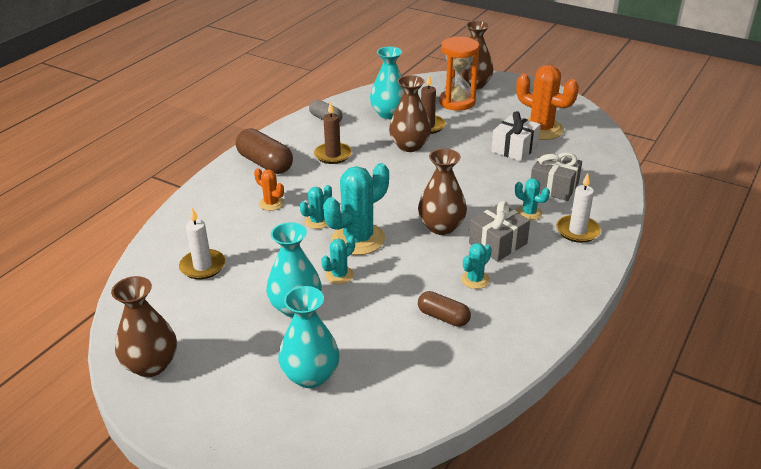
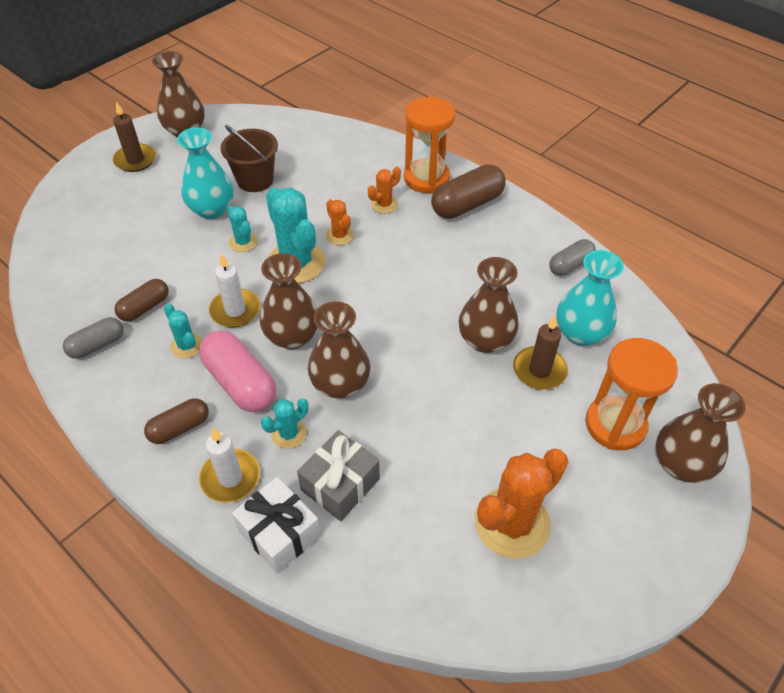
camera: 100 degrees right, 15 degrees up
white candle [179,208,225,279] -> white candle moved to [209,253,260,328]
turquoise vase [278,286,339,388] -> none
turquoise cactus [300,185,332,229] -> orange cactus [326,199,354,245]
brown candle [314,101,352,164] -> brown candle moved to [113,102,156,172]
grey gift [469,201,530,261] -> pink capsule [199,330,276,412]
white gift [491,111,541,161] -> white gift moved to [232,477,321,574]
none -> grey capsule [63,317,124,359]
none -> brown capsule [144,398,209,444]
none -> brown bucket [220,125,278,192]
none -> brown vase [308,301,371,399]
none -> orange hourglass [404,97,455,194]

